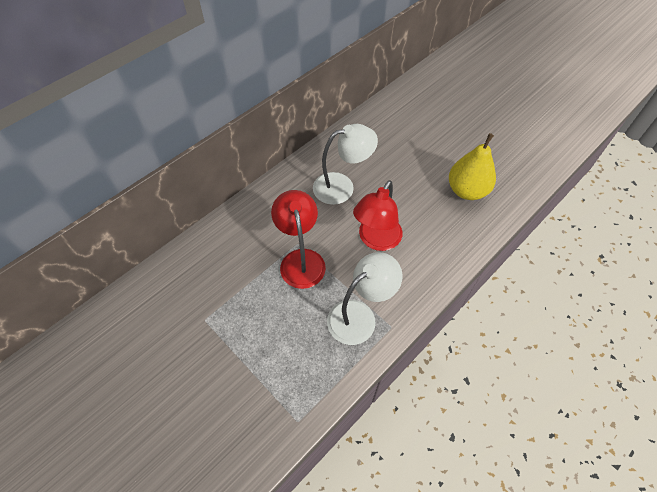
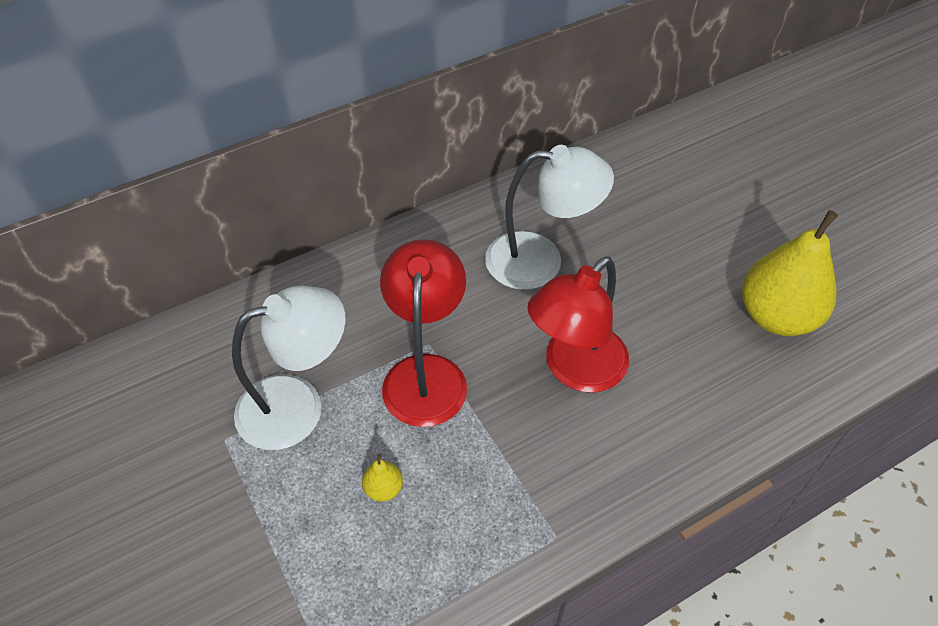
camera: 15 degrees right, 5 degrees down
white lamp [327,252,403,345] -> white lamp moved to [232,286,345,450]
none -> yellow pear [362,453,403,502]

